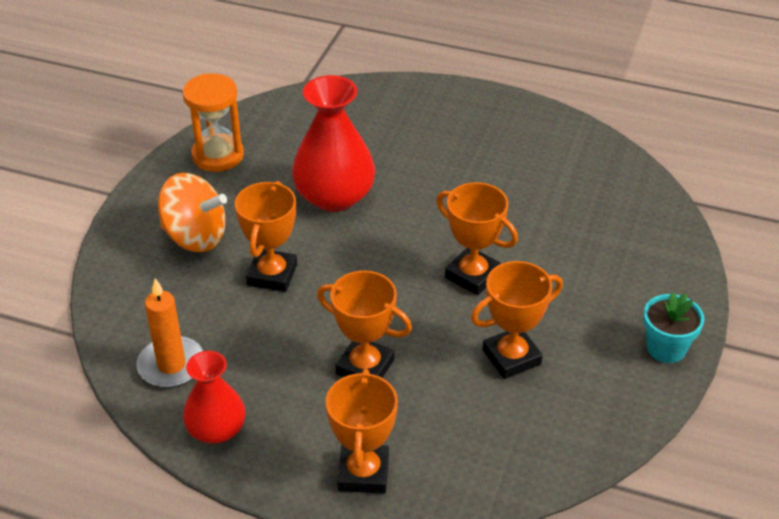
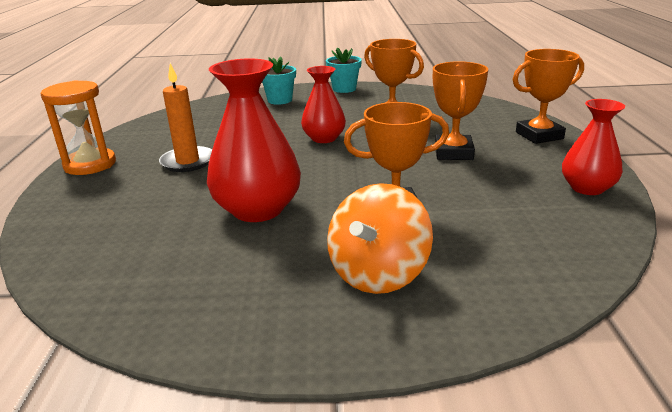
camera: 110 degrees left, 15 degrees down
orange candle [137,278,203,388] -> orange candle moved to [159,63,212,172]
orange spinning top [158,173,227,252] -> orange spinning top turned 150 degrees counterclockwise [327,183,433,294]
orange hourglass [182,74,244,172] -> orange hourglass moved to [41,80,116,175]
orange trophy [436,182,518,295] -> red vase [301,66,346,143]
none -> turquoise flower pot [262,57,296,105]

